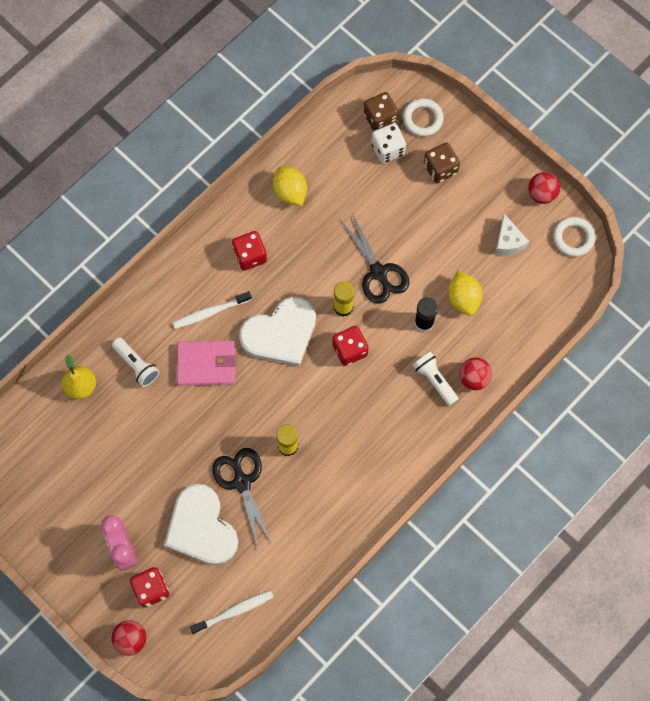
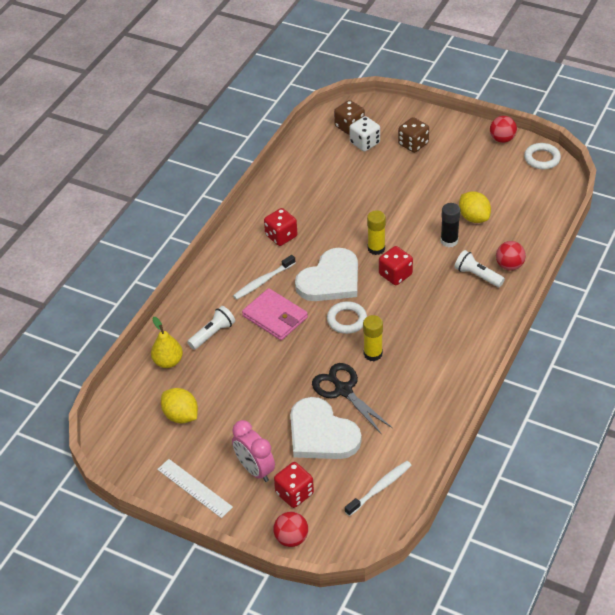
camera: 15 degrees left, 25 degrees down
white flashlight [112,338,159,387] -> white flashlight turned 75 degrees counterclockwise [187,306,235,350]
pink wallet [177,341,236,386] -> pink wallet turned 60 degrees clockwise [242,288,308,340]
yellow lemon [273,166,307,206] -> yellow lemon moved to [161,388,198,423]
black scissors [341,215,409,304] -> none
white ring [403,98,444,136] -> white ring moved to [327,301,367,334]
white cheese [495,214,529,256] -> none
none -> white ruler [157,459,233,518]

